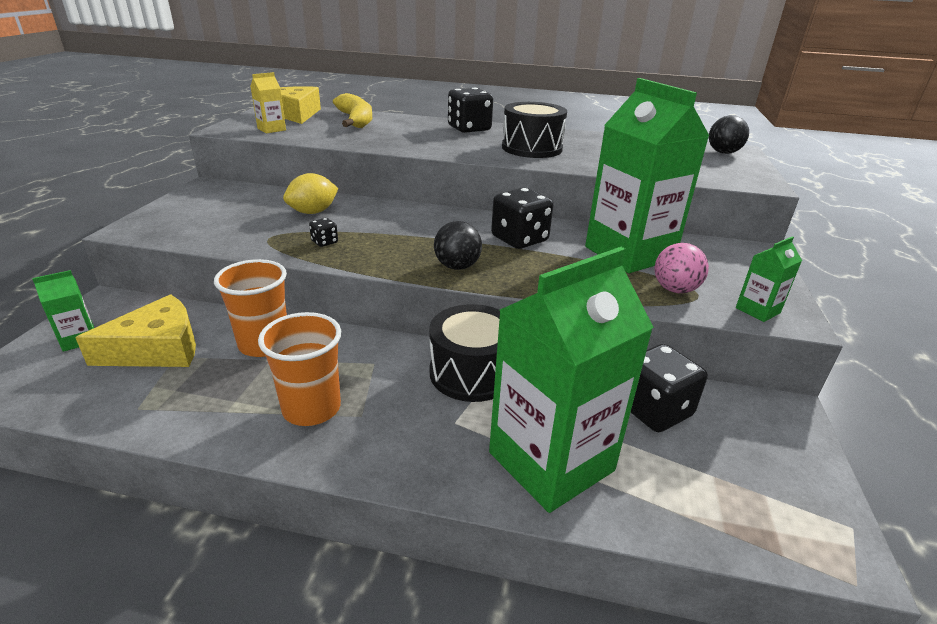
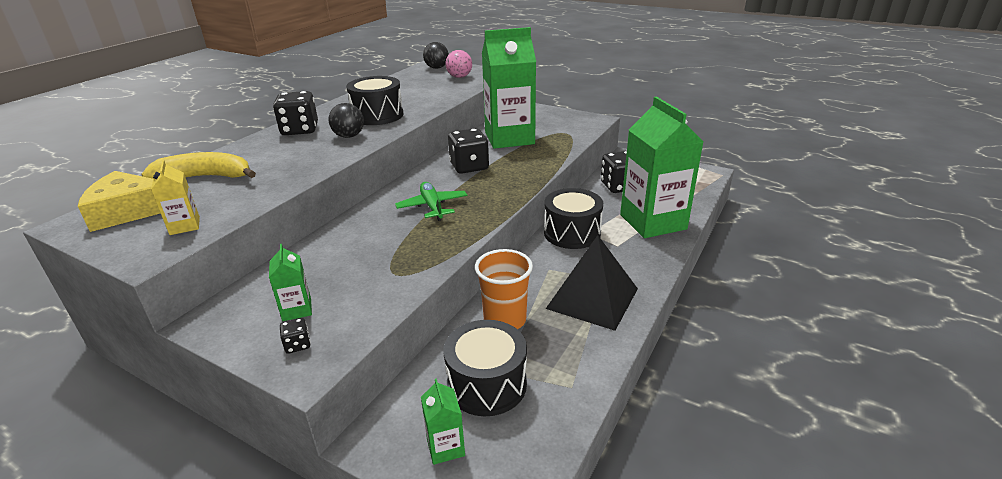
camera: 70 degrees left, 0 degrees up
yellow cheese [75,294,196,367] -> black drum [443,320,527,416]
orange cup [258,312,341,426] -> black pyramid [546,235,638,331]
yellow lemon [283,173,338,214] -> none
black dice [309,218,338,247] -> black dice moved to [280,318,311,354]
black ball [434,221,482,270] -> black ball moved to [329,103,364,138]
pink ball [655,243,709,293] -> pink ball moved to [445,50,472,78]
green carton [736,236,802,322] -> green carton moved to [269,244,312,321]
none -> green plane [395,182,467,221]

